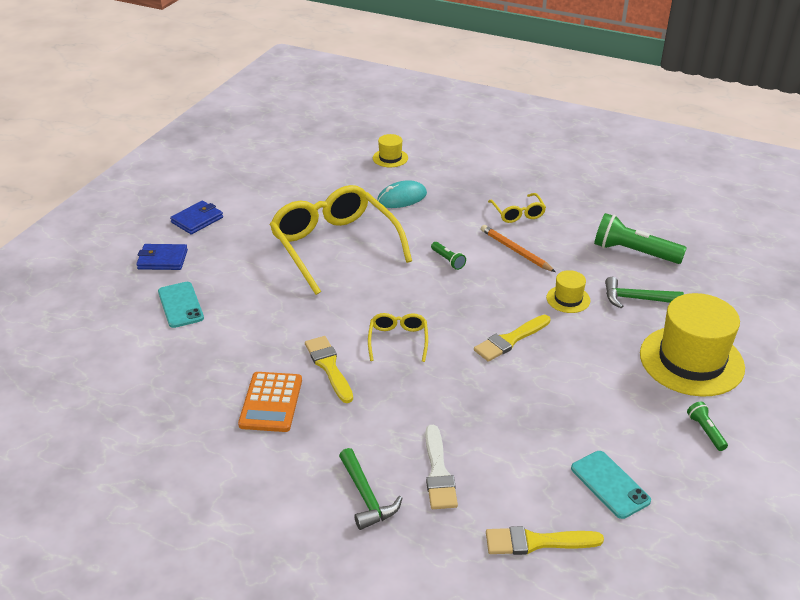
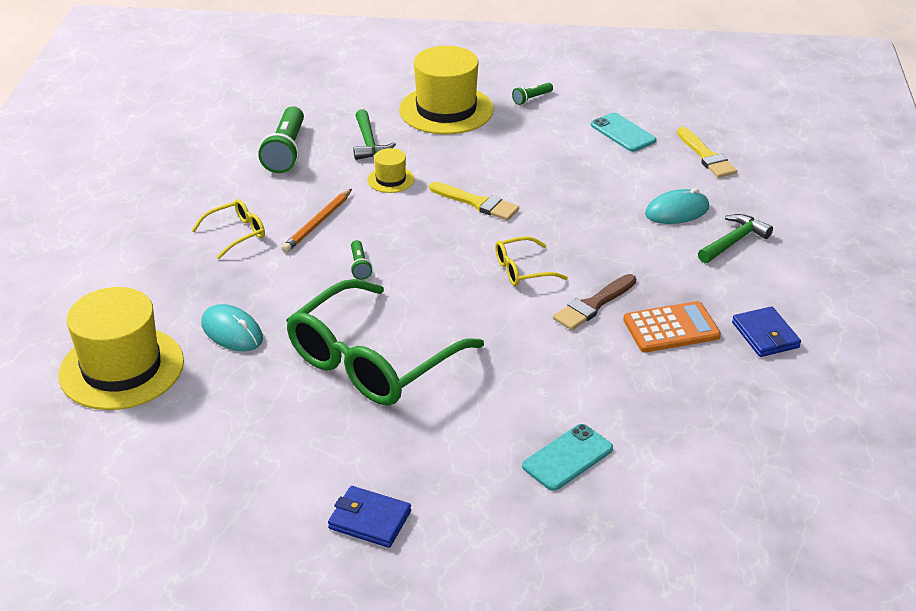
camera: 110 degrees left, 0 degrees up
blue wallet [136,244,188,270] -> blue wallet moved to [732,307,801,357]
yellow glasses [270,185,412,295] -> green glasses [286,279,484,406]
yellow brush [305,336,353,403] -> brown brush [553,274,636,330]
yellow hat [373,134,408,167] -> yellow hat [58,287,184,410], size x2.17
white brush [425,425,458,509] -> turquoise mouse [645,188,709,224]
green flashlight [431,242,466,270] -> green flashlight turned 135 degrees clockwise [350,240,372,280]
turquoise phone [571,451,651,519] -> turquoise phone turned 75 degrees counterclockwise [591,113,656,152]

